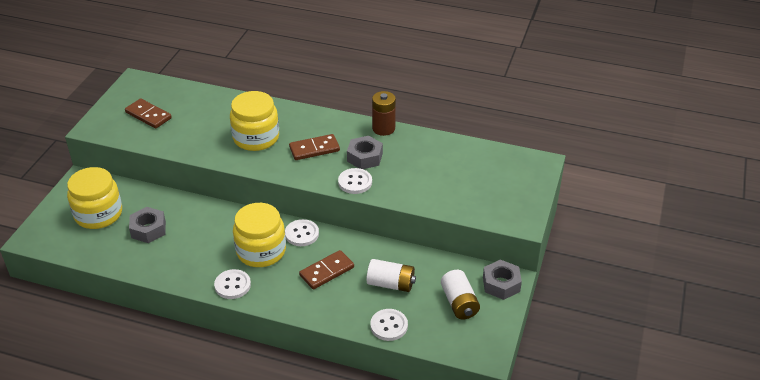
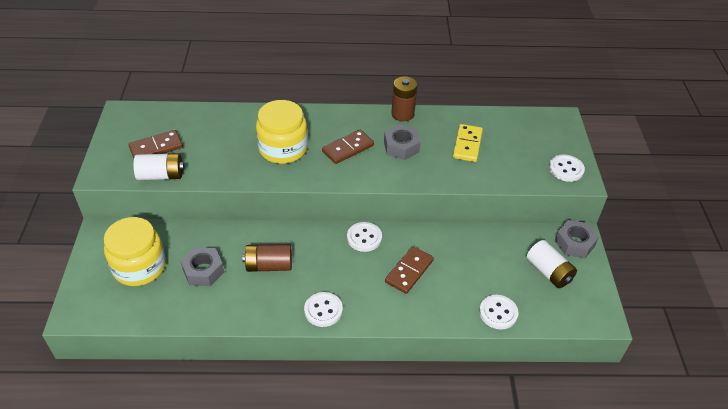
camera: 20 degrees left, 5 degrees up
brown domino [125,98,172,129] -> brown domino turned 45 degrees counterclockwise [128,130,183,158]
yellow jar [233,203,286,267] -> none
white button [338,168,372,194] -> white button moved to [549,155,585,182]
white battery [366,259,416,292] -> white battery moved to [133,153,184,180]
none -> brown battery [242,244,292,272]
none -> yellow domino [453,124,483,162]

